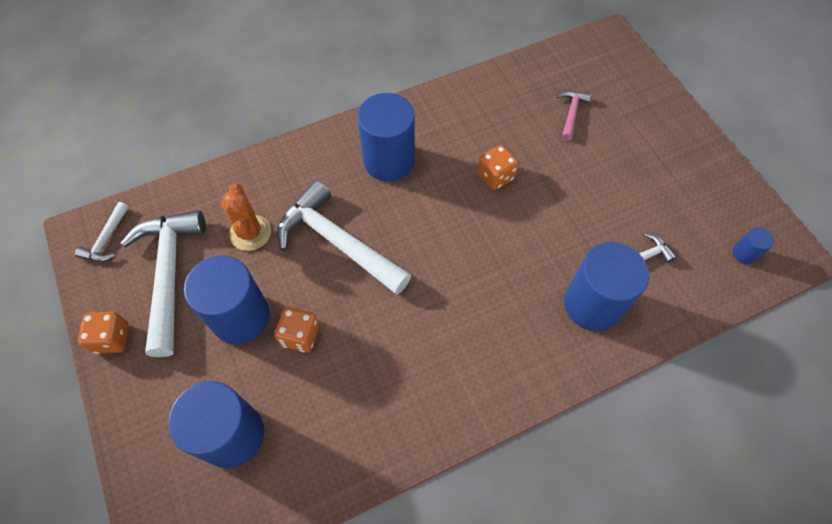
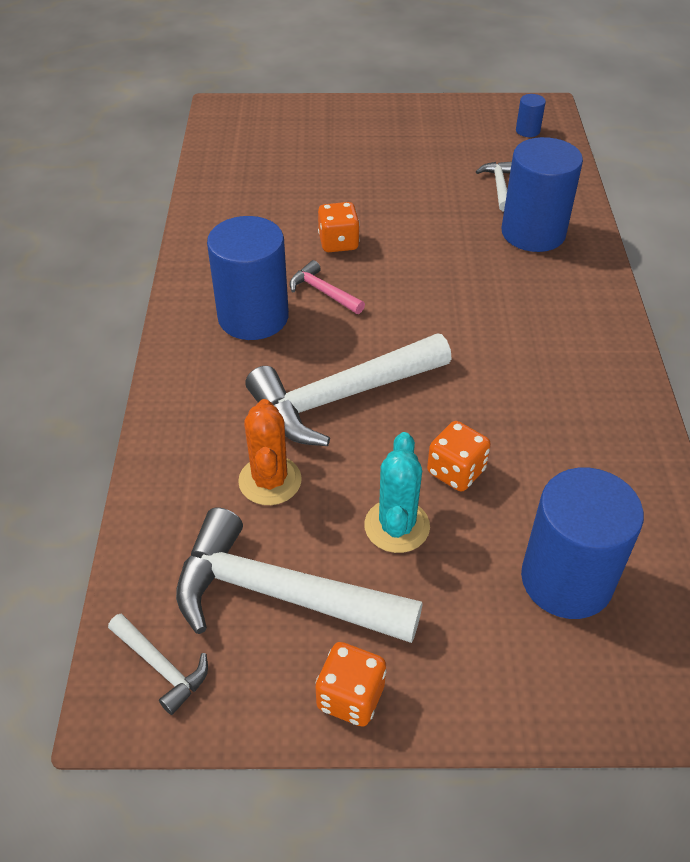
camera: 65 degrees left, 15 degrees down
blue cylinder [184,255,270,344] -> turquoise cactus [364,432,430,553]
orange cactus [221,183,271,251] -> orange cactus turned 75 degrees clockwise [238,399,302,505]
pink hammer [557,91,591,141] -> pink hammer moved to [289,260,365,314]

